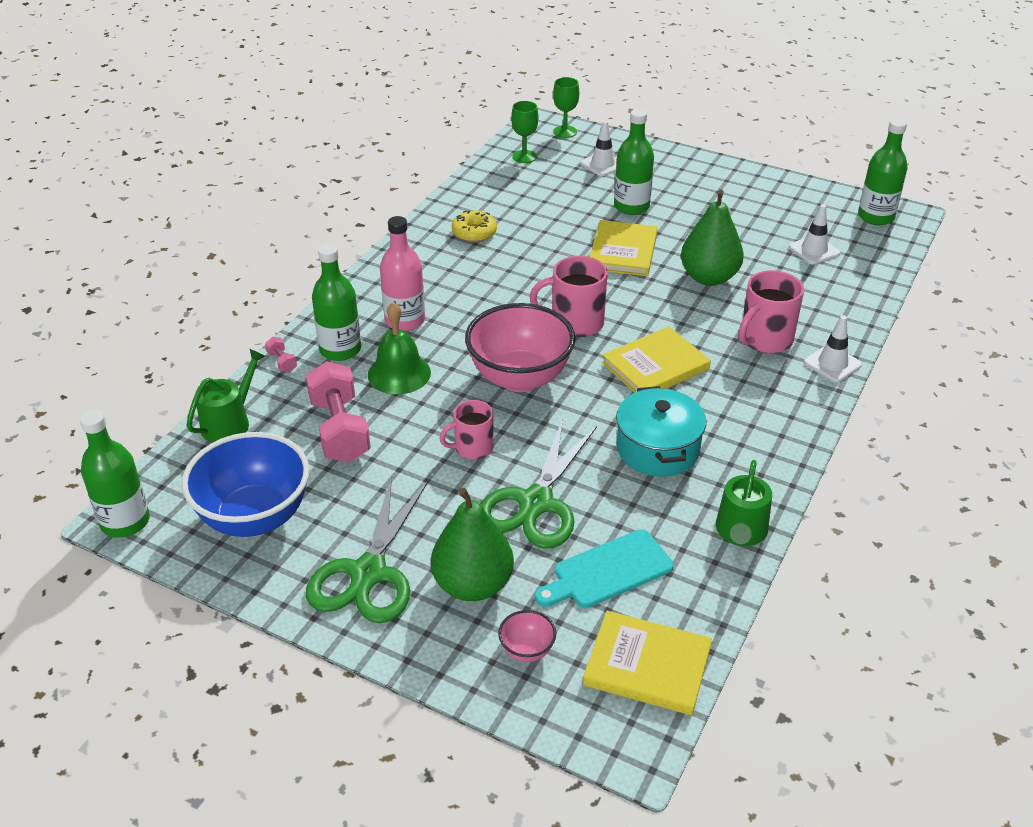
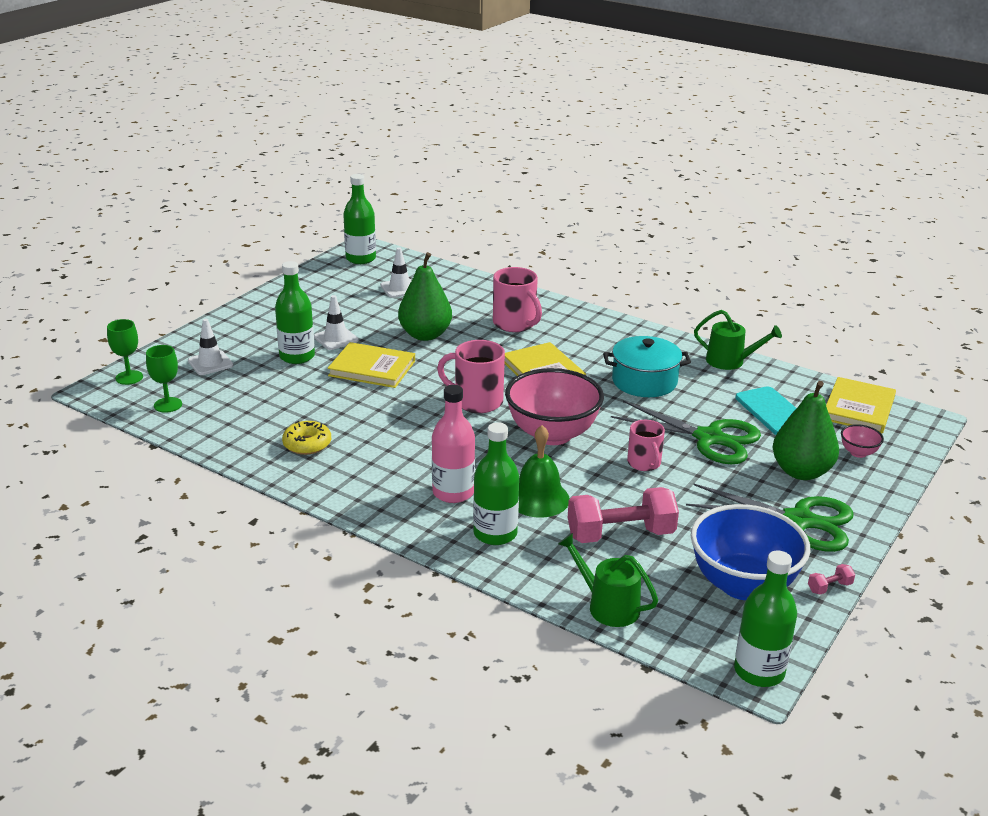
camera: 85 degrees left, 10 degrees down
pink dumbbell [265,337,297,372] -> pink dumbbell moved to [808,564,855,595]
pink mug [530,256,608,337] -> pink mug turned 105 degrees clockwise [437,340,505,413]
white traffic cone [804,315,862,383] -> white traffic cone moved to [314,295,359,350]

